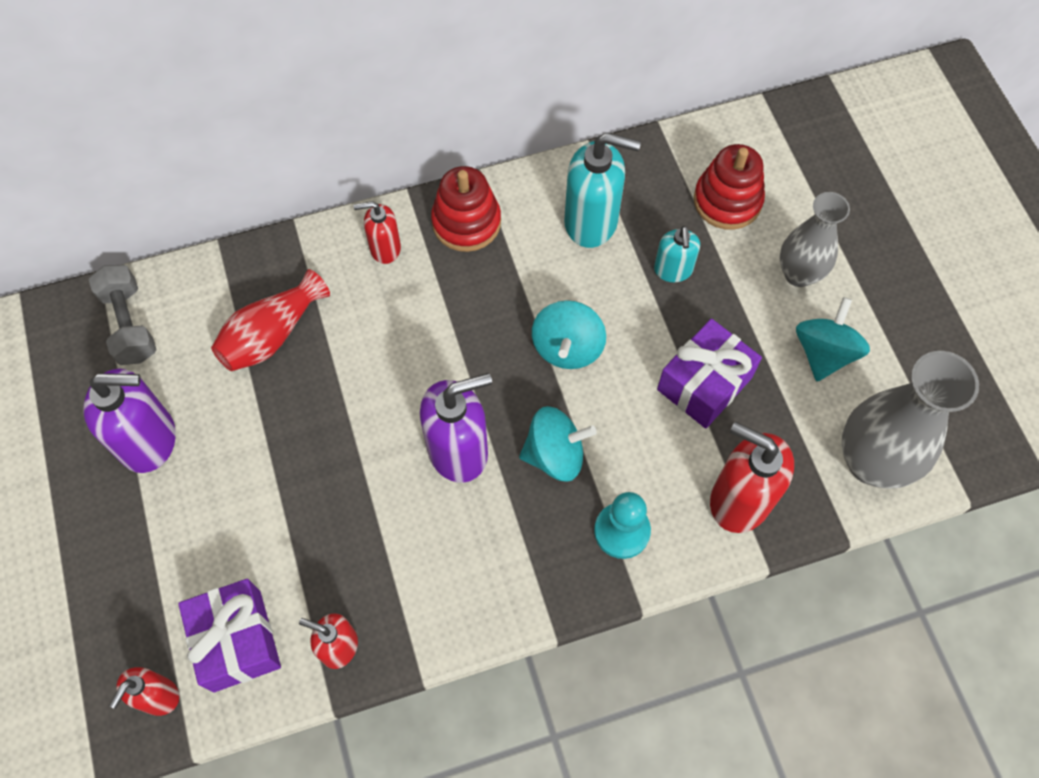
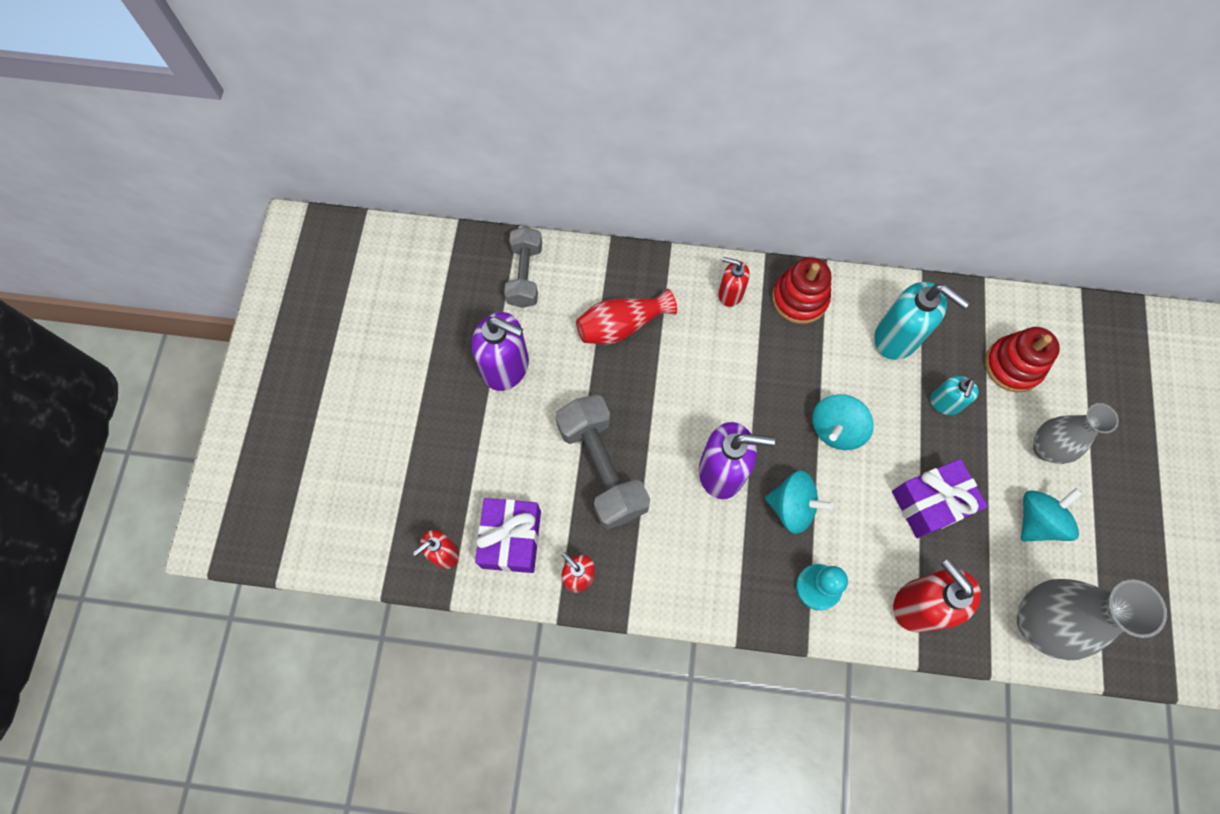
camera: 25 degrees right, 5 degrees up
none -> grey dumbbell [555,395,650,529]

